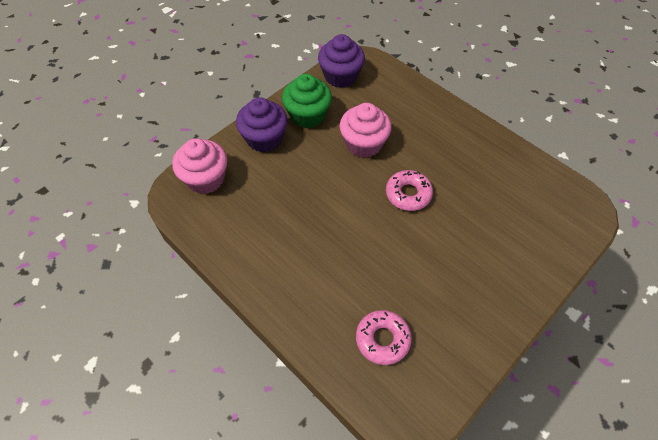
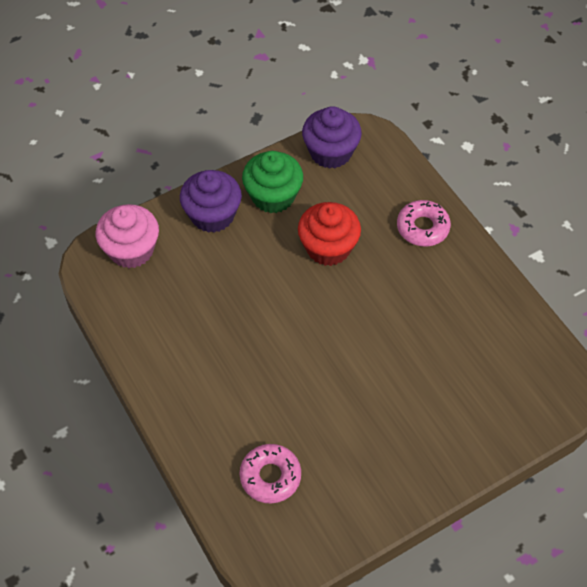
camera: 15 degrees right, 0 degrees up
pink cupcake [340,103,391,158] -> red cupcake [298,202,361,266]
pink donut [386,170,433,211] -> pink donut moved to [397,200,451,247]

